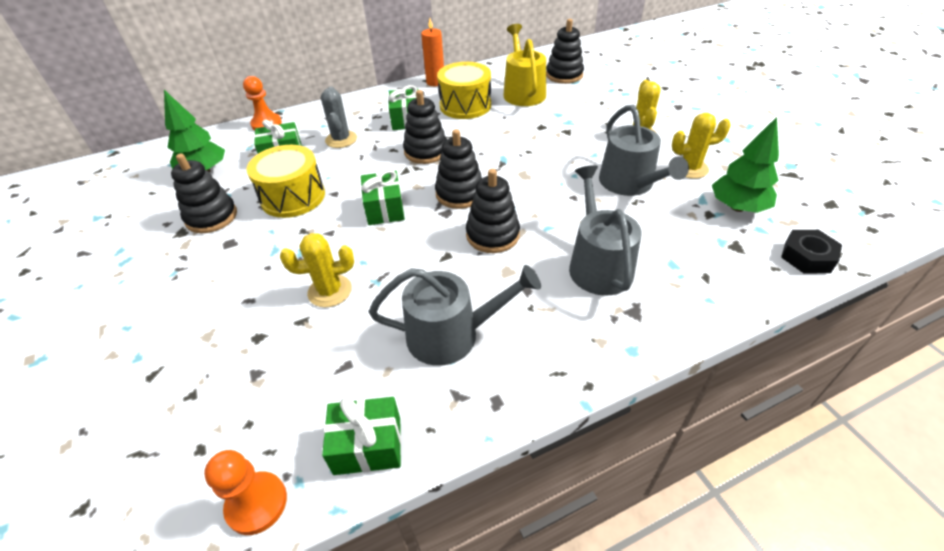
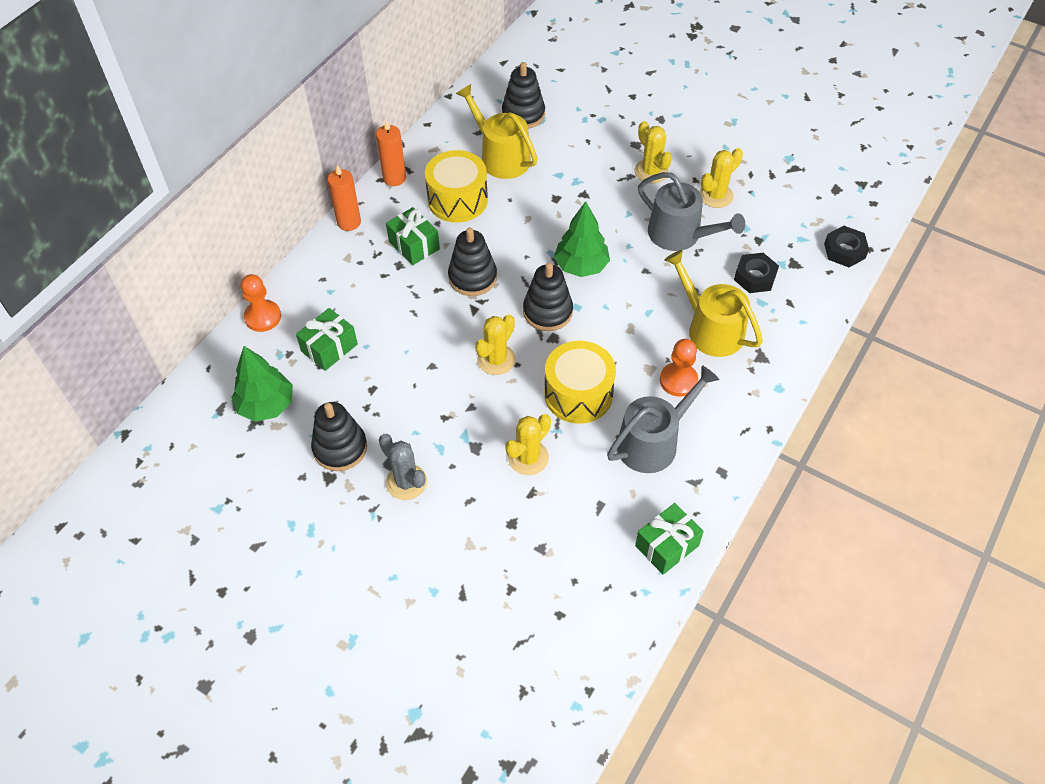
camera: 35 degrees left, 10 degrees up
orange pawn [204,450,287,535] -> orange pawn moved to [660,339,698,397]
yellow drum [246,145,325,218] -> yellow drum moved to [544,341,616,424]
grey cactus [321,86,357,148] -> grey cactus moved to [379,434,427,500]
green gift [361,169,405,225] -> yellow cactus [475,315,516,375]
black stacking toy [466,169,520,253] -> none
grey watering can [569,165,642,296] -> yellow watering can [664,250,763,357]
green tree [712,117,779,213] -> green tree moved to [554,201,610,277]
none -> orange candle [328,165,361,231]
none -> black nut [734,253,779,293]

